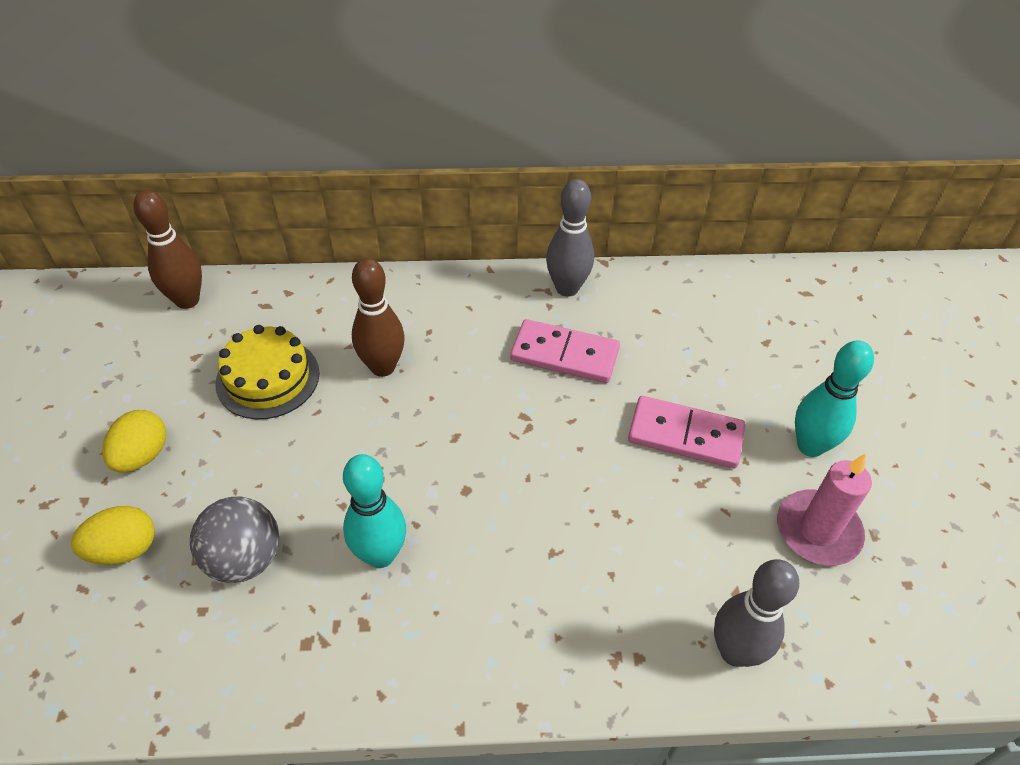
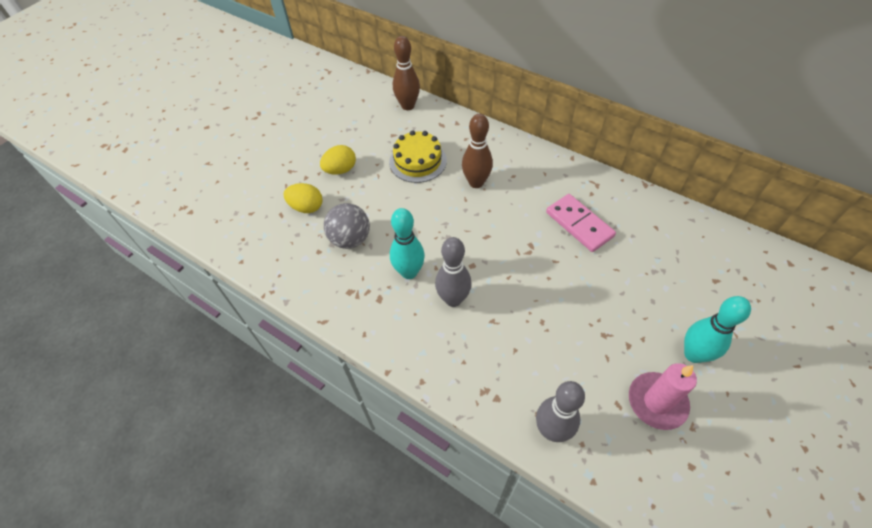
camera: 40 degrees right, 5 degrees up
grey bowling pin [546,179,594,297] -> grey bowling pin moved to [435,237,472,307]
pink domino [628,396,745,469] -> none

